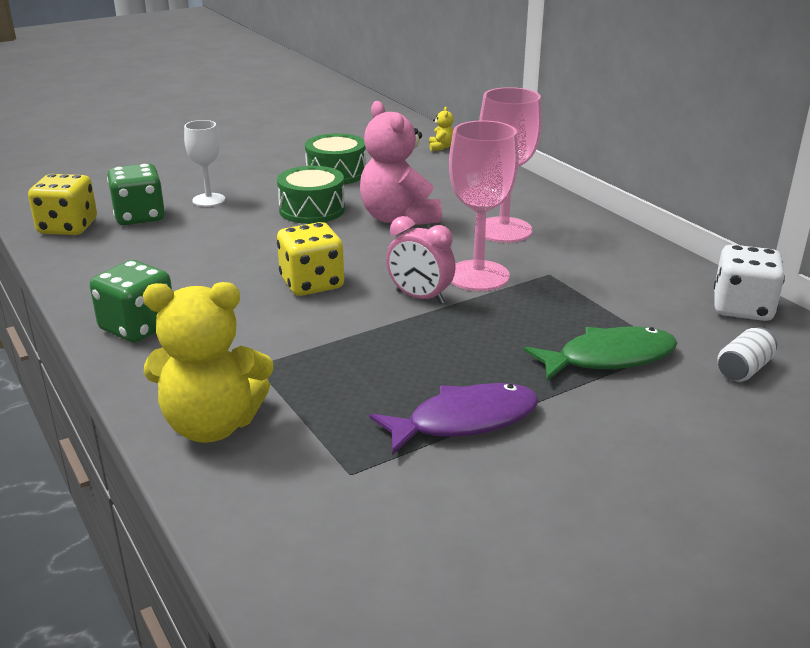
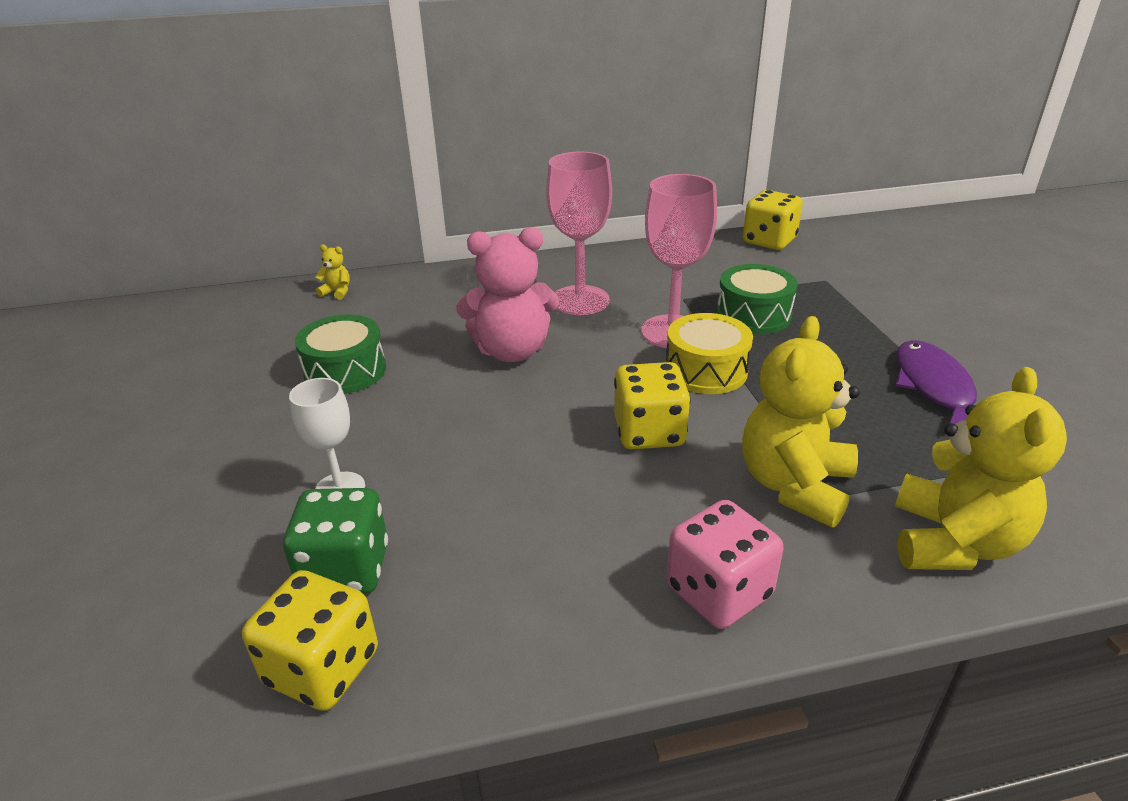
camera: 70 degrees left, 5 degrees up
green dice [90,260,172,343] -> pink dice [667,500,783,629]
green drum [277,166,345,224] -> green drum moved to [717,264,798,334]
pink clock [386,216,456,304] -> yellow drum [666,313,753,394]
green fish [524,326,678,381] -> none
white dice [714,244,785,321] -> yellow dice [743,190,803,250]
white can [717,327,777,382] -> none
none -> yellow teddy bear [742,316,860,528]

